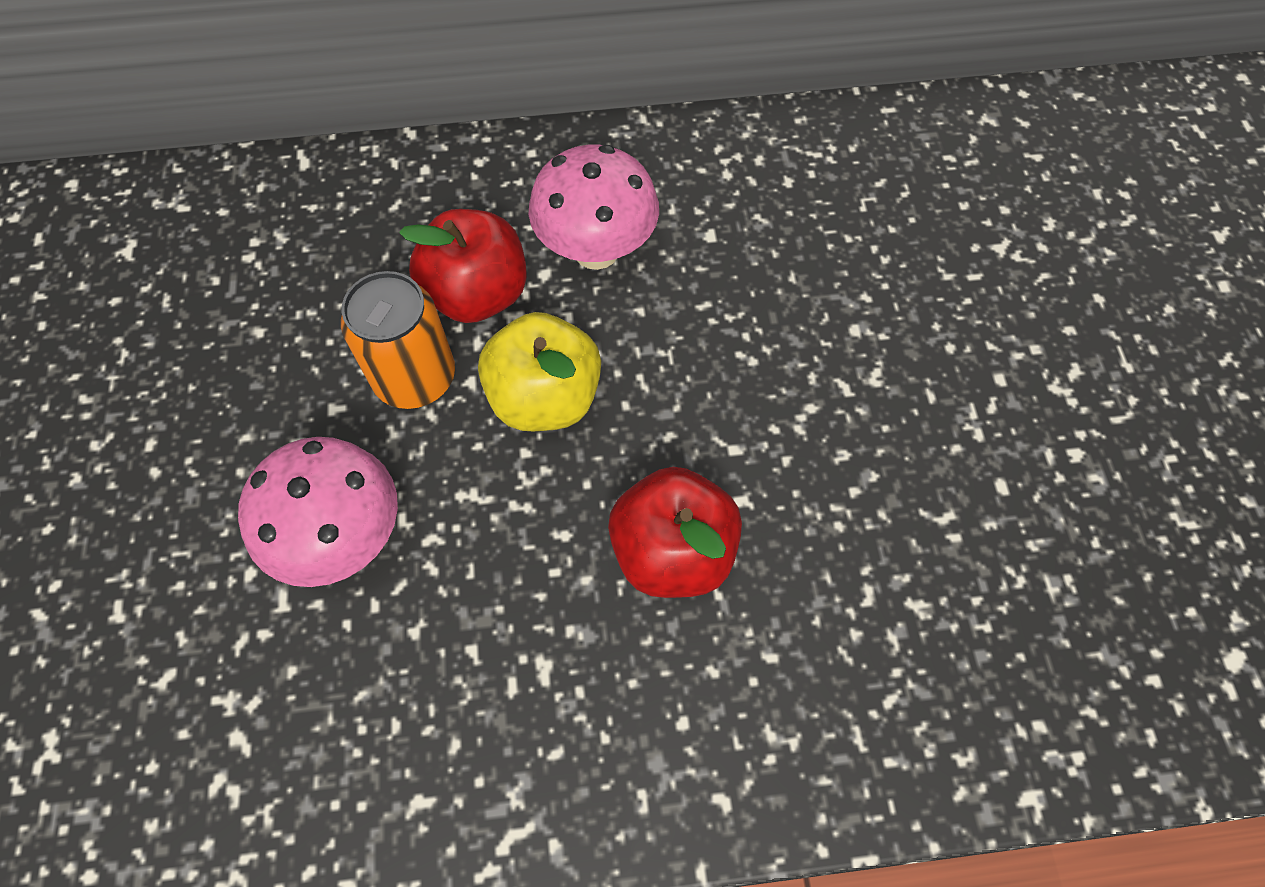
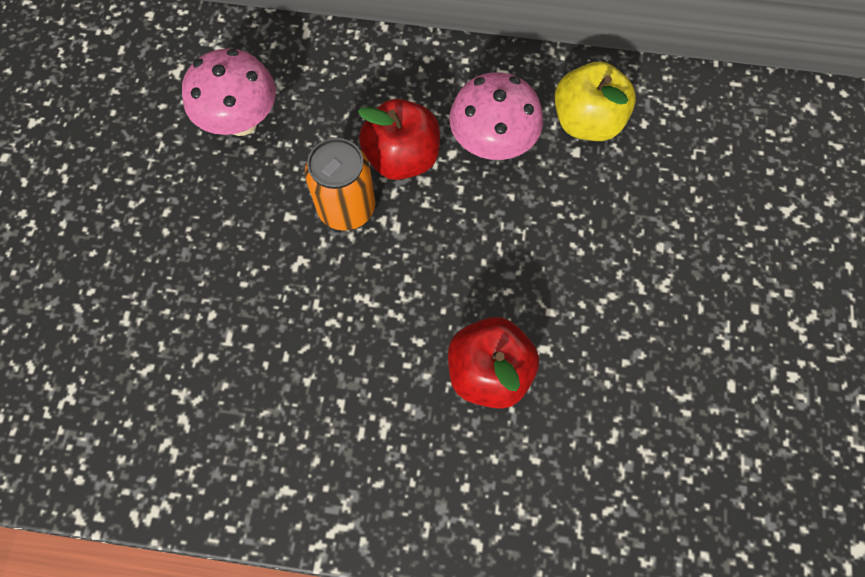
camera: 15 degrees right, 5 degrees up
pink mushroom [238,437,398,587] -> pink mushroom moved to [182,49,276,136]
yellow apple [478,312,601,432] -> yellow apple moved to [555,62,636,141]

